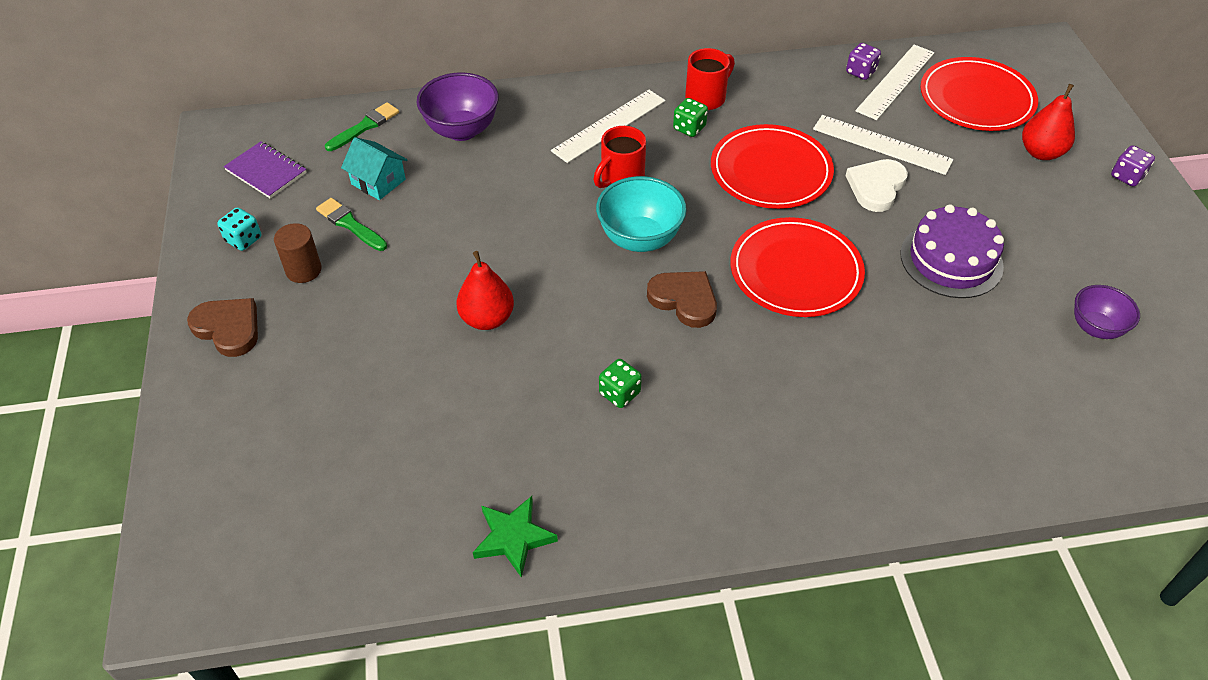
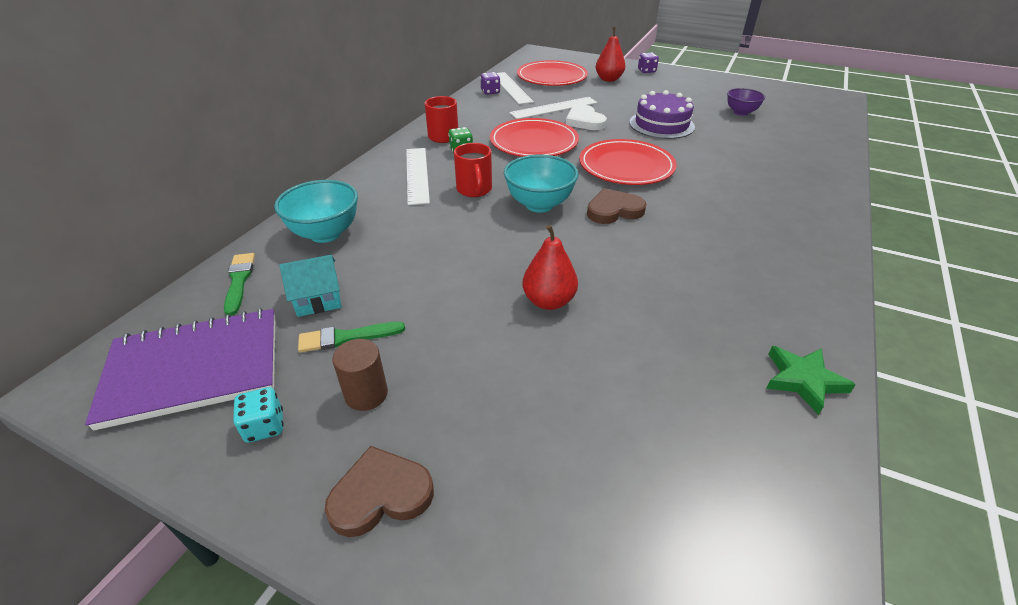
camera: 55 degrees left, 10 degrees down
purple notebook [224,141,307,199] -> purple notebook [85,308,275,431], size x1.85
purple bowl [416,72,499,141] -> turquoise bowl [274,180,358,243]
green dice [599,359,642,408] -> none

